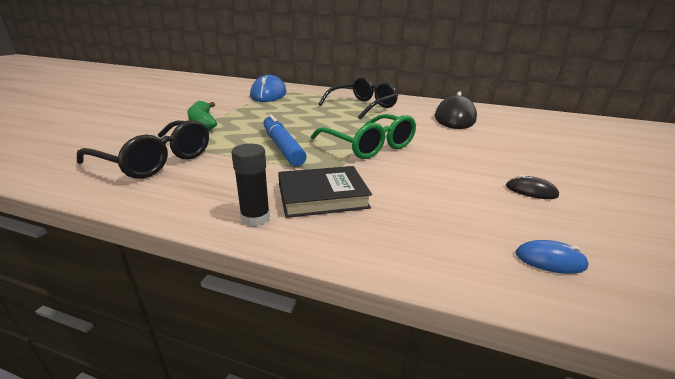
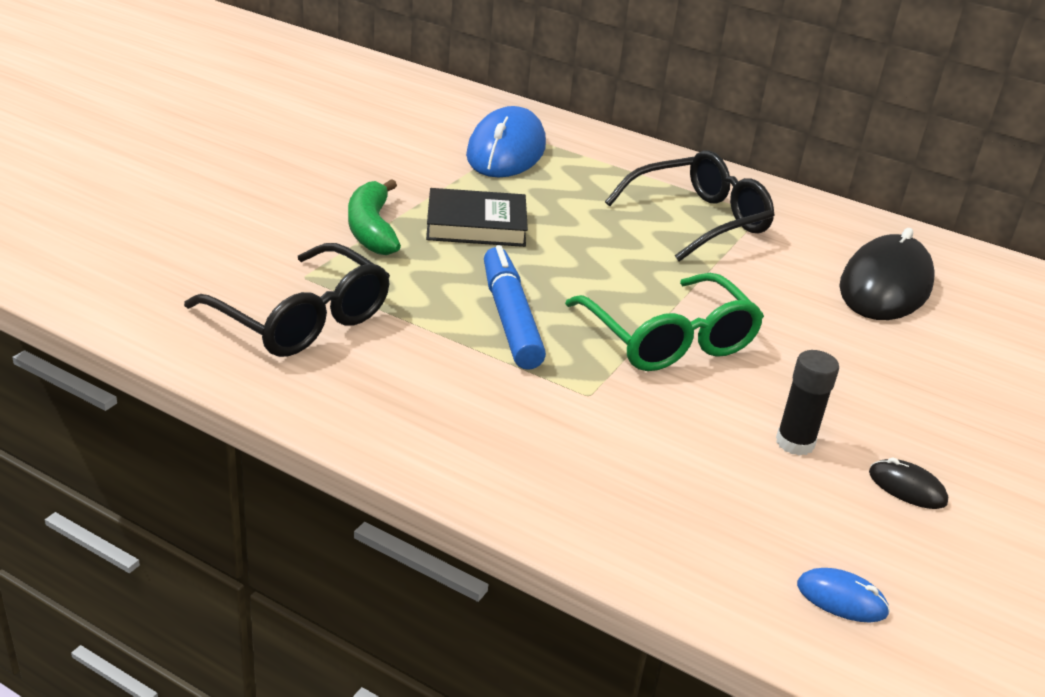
camera: 10 degrees right, 5 degrees up
black glue stick [232,144,270,226] -> black glue stick moved to [776,350,839,456]
black book [278,166,372,218] -> black book moved to [426,188,528,247]

